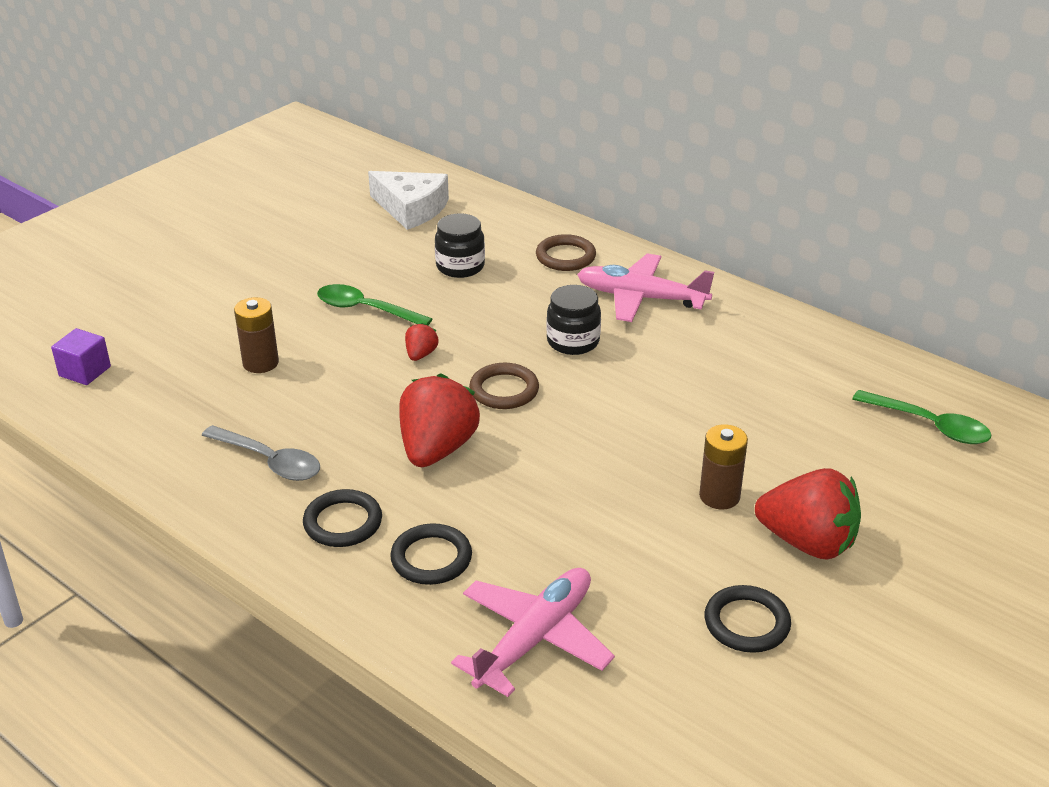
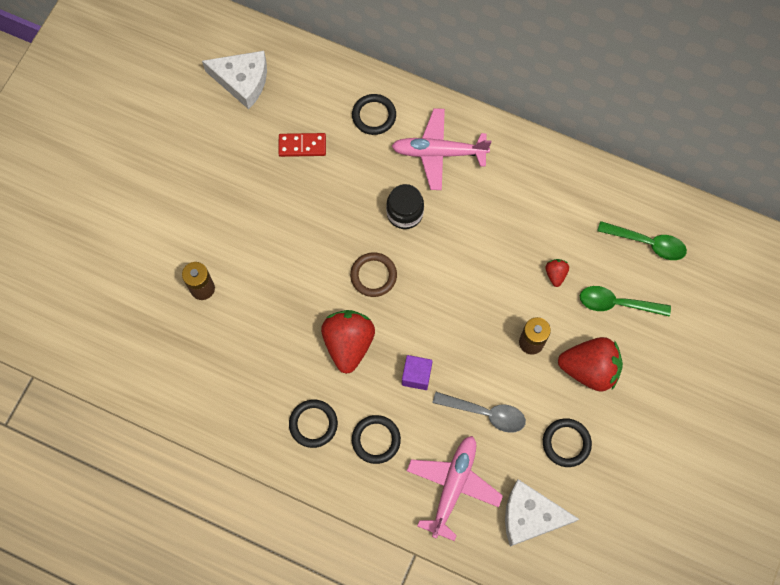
camera: 15 degrees left, 35 degrees up
purple cube [51,328,111,385] -> purple cube moved to [402,355,433,390]
grey spoon [201,425,320,481] -> grey spoon moved to [432,392,526,433]
green spoon [317,284,432,326] -> green spoon moved to [580,286,671,317]
red strawberry [405,323,438,361] -> red strawberry moved to [545,259,569,287]
black jar [435,213,485,278] -> red domino [278,133,326,157]
brown ring [536,234,596,271] -> black ring [352,94,396,135]
none -> white cheese [505,479,579,547]

